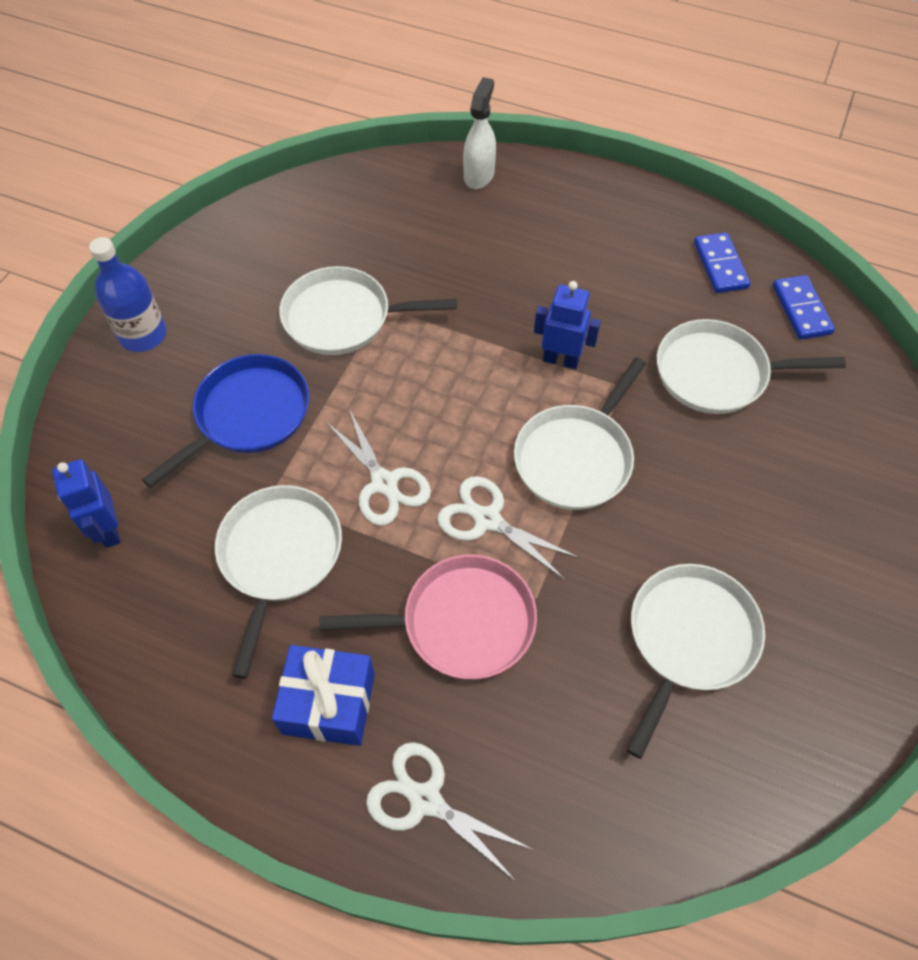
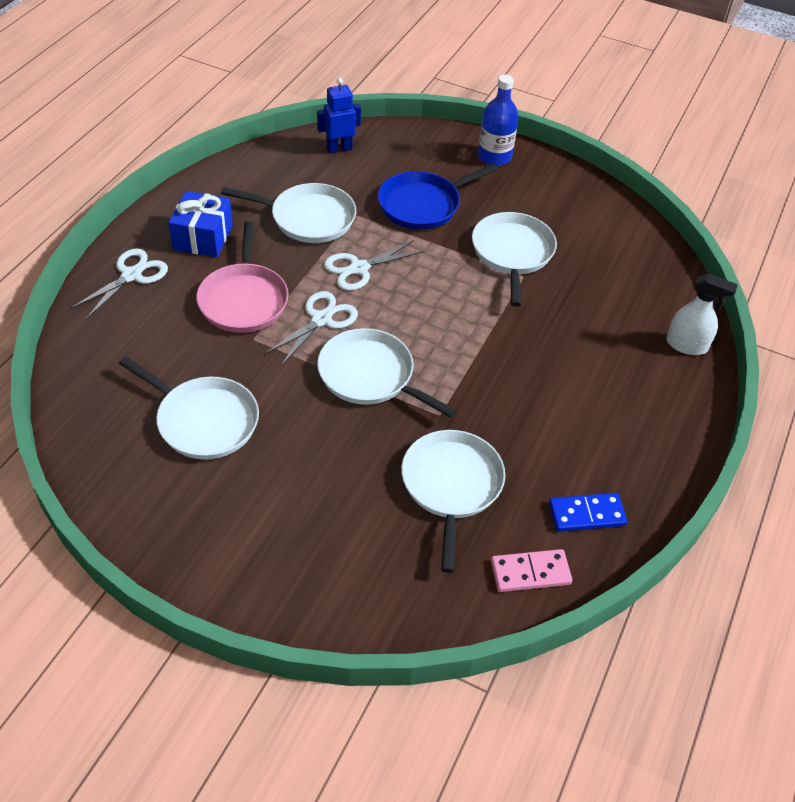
camera: 90 degrees right, 10 degrees down
blue pan [142,354,309,488] -> blue pan turned 105 degrees clockwise [378,164,499,230]
blue robot [534,281,601,369] -> none
blue domino [773,275,835,340] -> pink domino [491,549,572,592]

